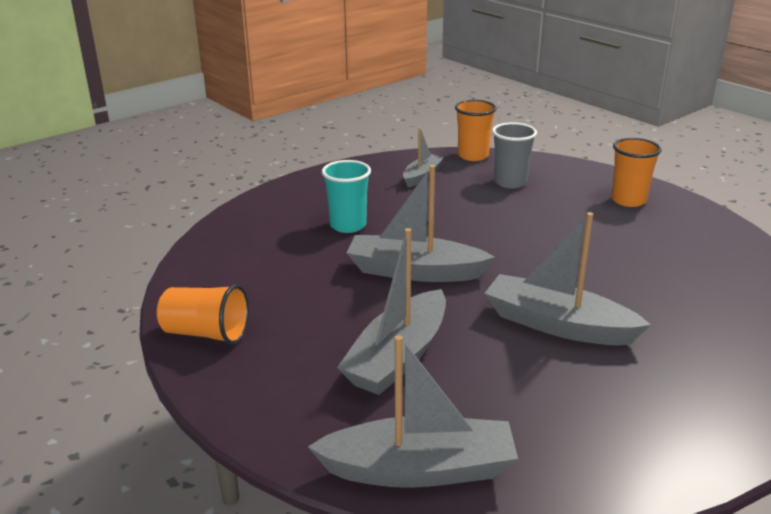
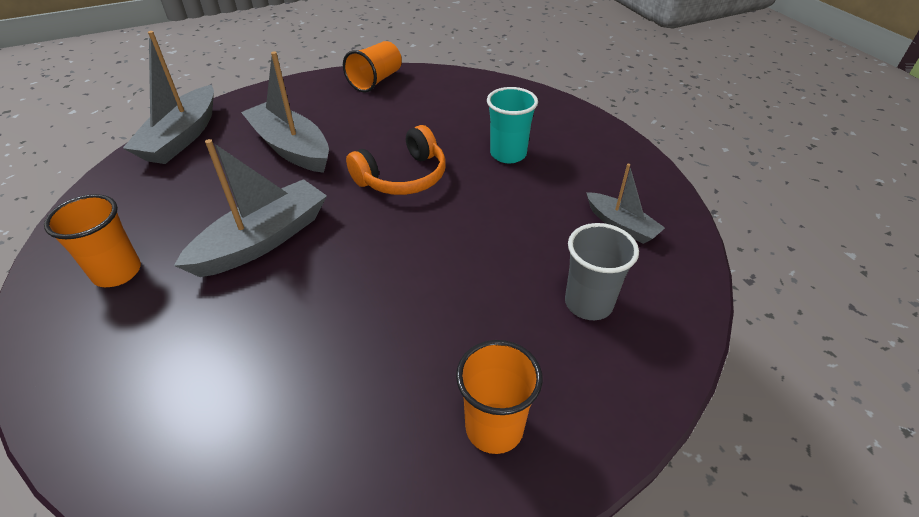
camera: 105 degrees right, 15 degrees up
grey boat [347,165,495,282] -> orange headphones [346,125,446,195]
orange cup [455,100,497,161] -> orange cup moved to [44,194,141,287]

